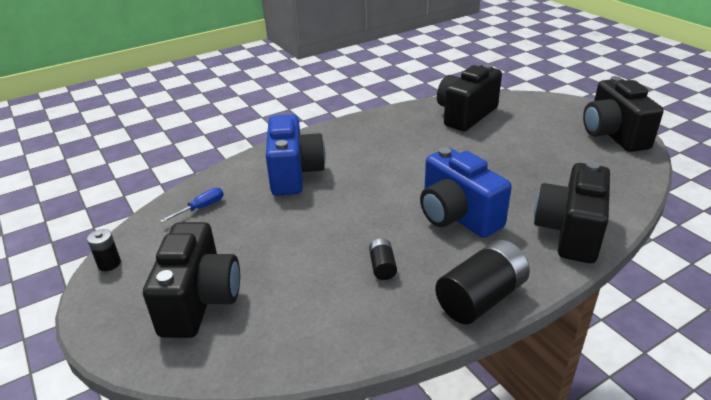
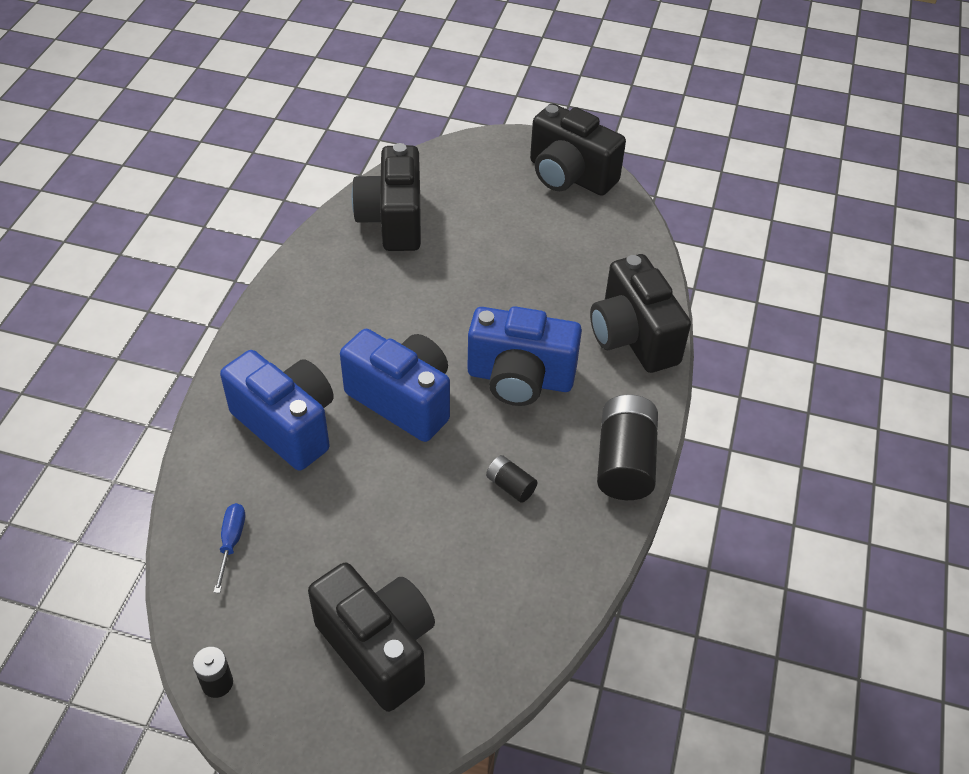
camera: 45 degrees left, 15 degrees up
none -> blue camera [340,329,450,442]

